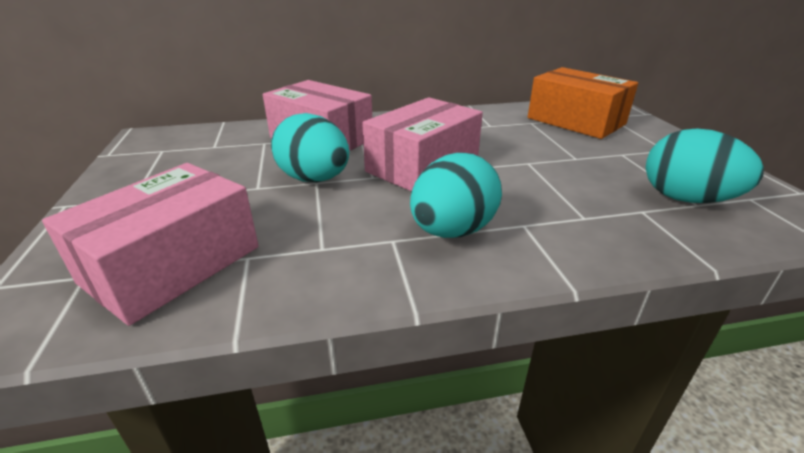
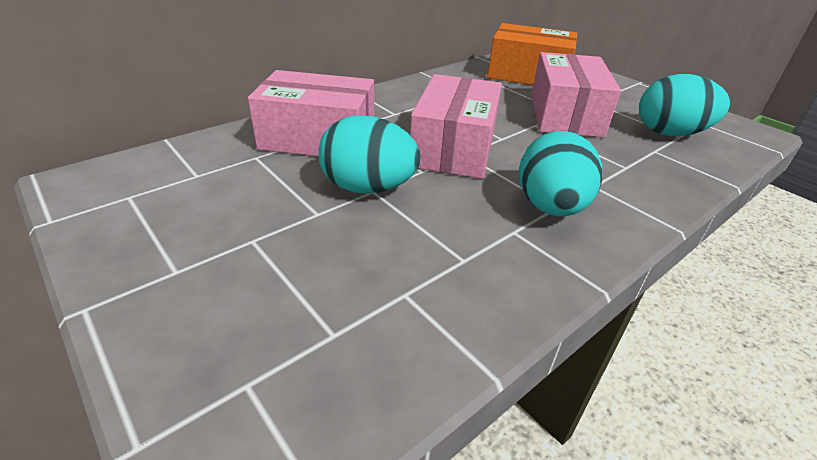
camera: 30 degrees left, 5 degrees up
pink box [42,163,259,326] -> pink box moved to [531,52,621,138]

